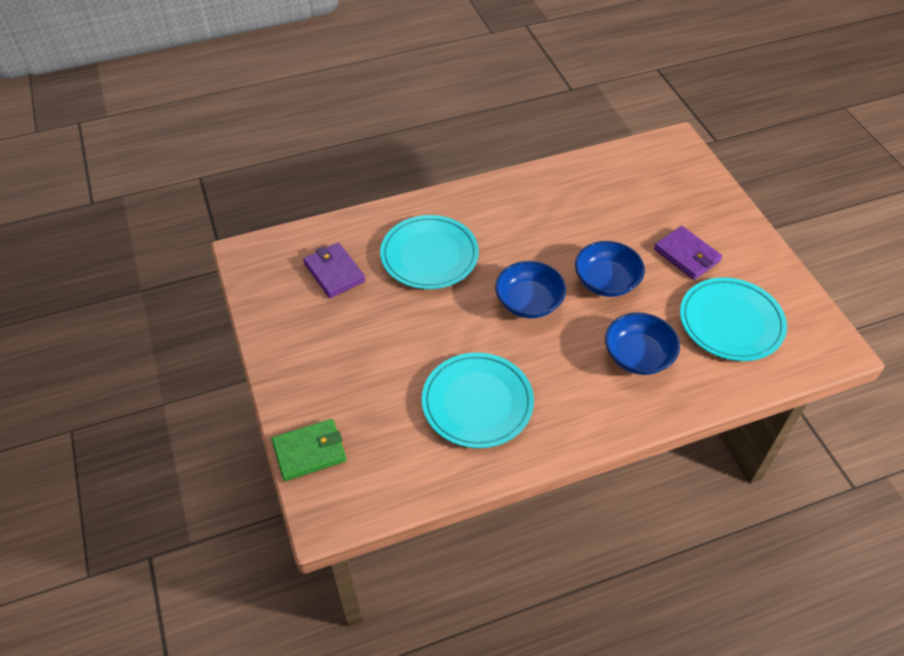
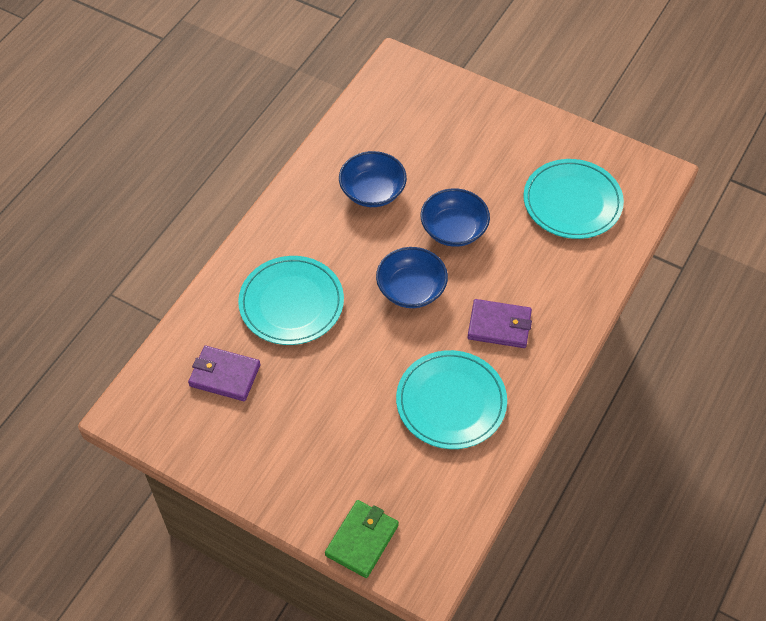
camera: 40 degrees left, 5 degrees up
blue bowl [605,313,680,375] -> blue bowl moved to [339,151,407,207]
purple wallet [654,226,722,280] -> purple wallet moved to [468,299,532,348]

